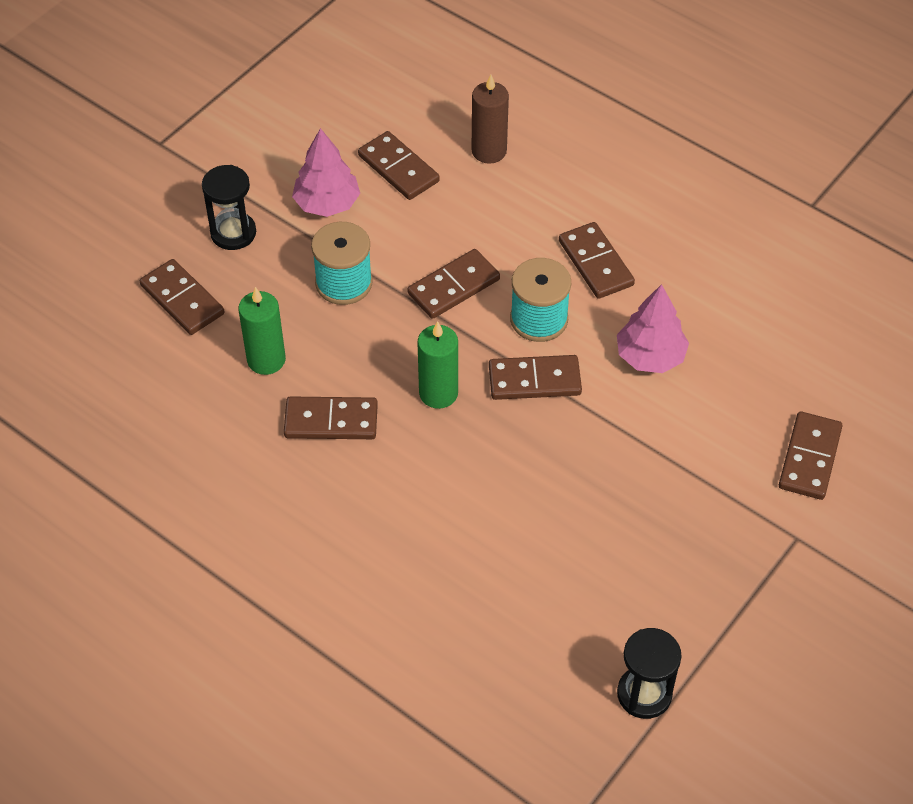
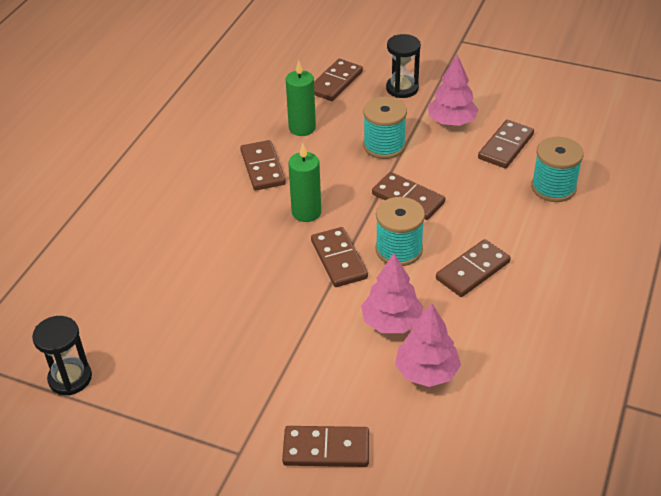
camera: 75 degrees right, 10 degrees down
brown candle [472,74,509,164] -> turquoise spool [531,137,583,202]
none -> pink tree [395,303,461,387]

